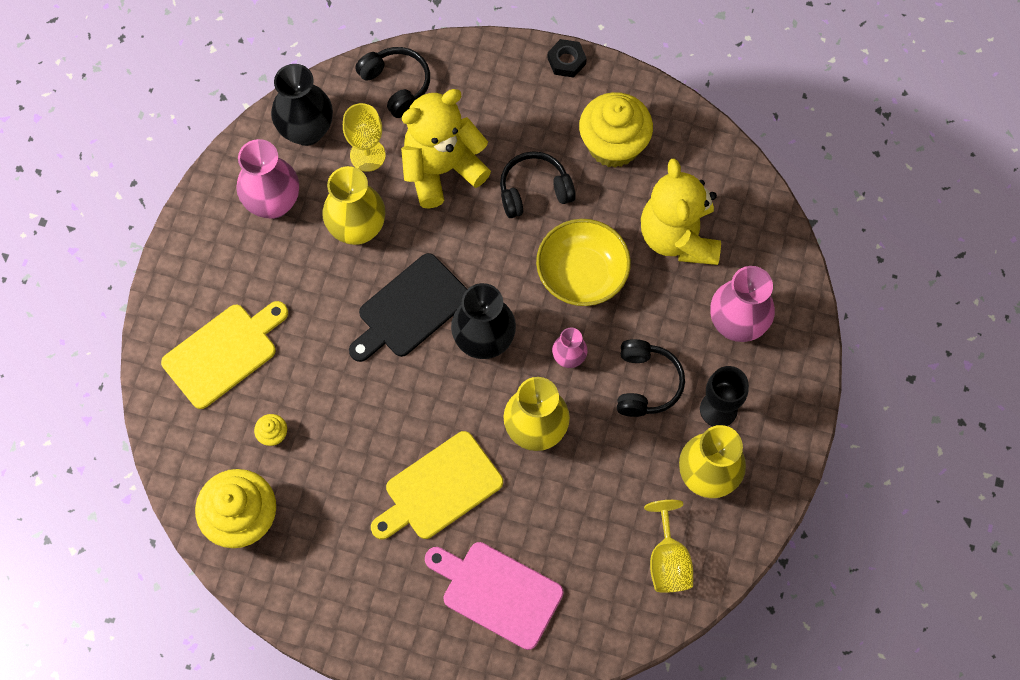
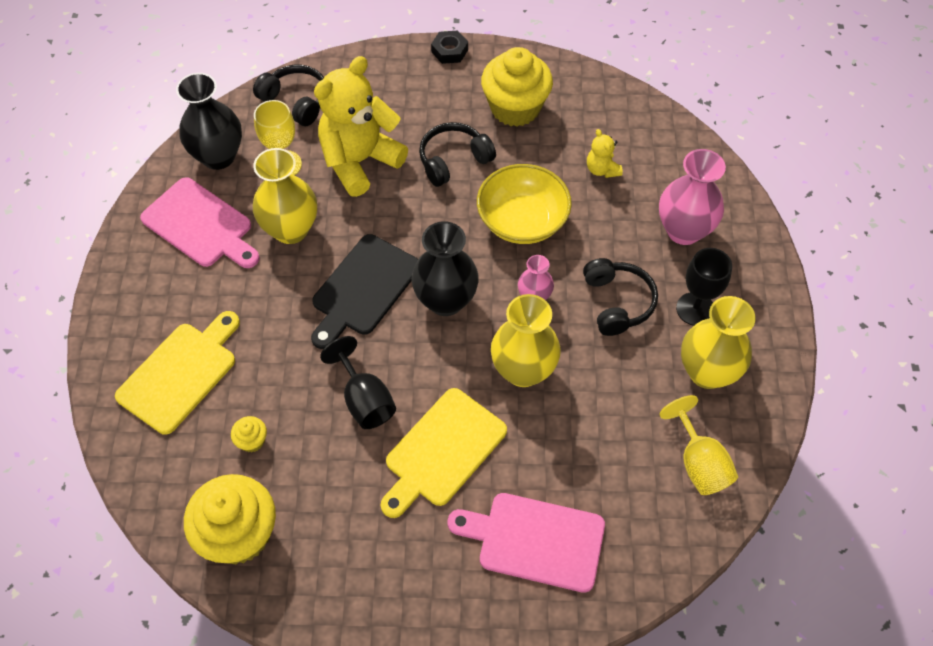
camera: 15 degrees left, 10 degrees down
pink vase [236,139,299,219] -> pink cutting board [140,177,260,268]
yellow teddy bear [641,158,721,265] -> yellow teddy bear [587,129,623,178], size x0.43
none -> black goblet [320,336,396,429]

